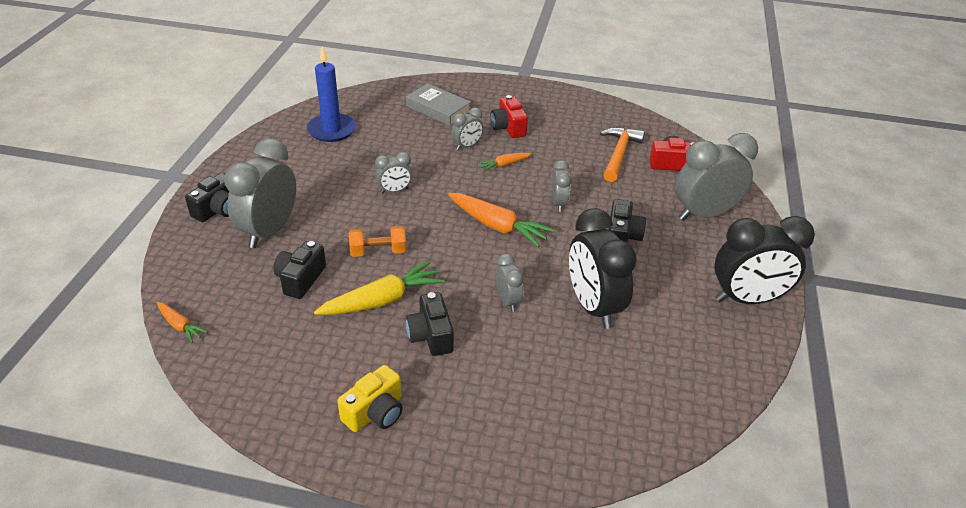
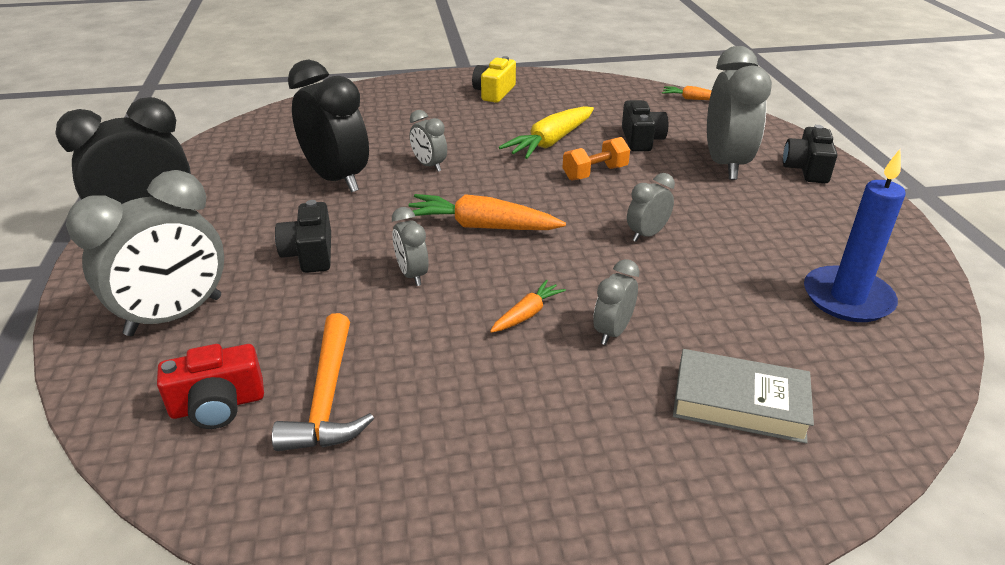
camera: 160 degrees right, 5 degrees down
black camera [406,292,454,356] -> none
red camera [490,95,528,138] -> none

